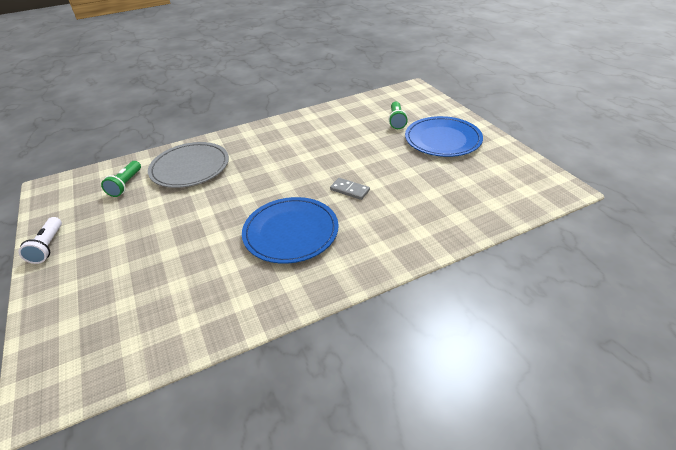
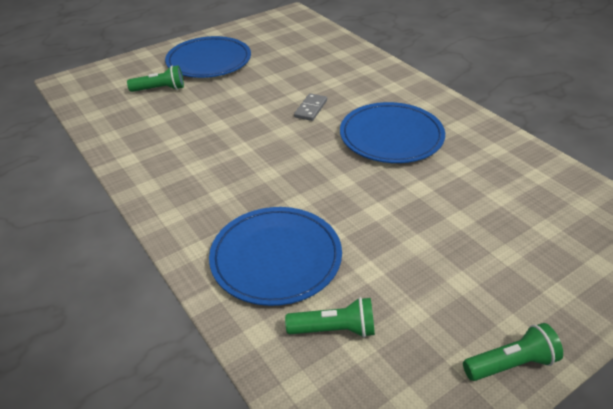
camera: 100 degrees left, 0 degrees up
white flashlight [18,217,62,264] -> green flashlight [463,323,563,381]
grey plate [148,142,229,188] -> blue plate [209,207,342,306]

